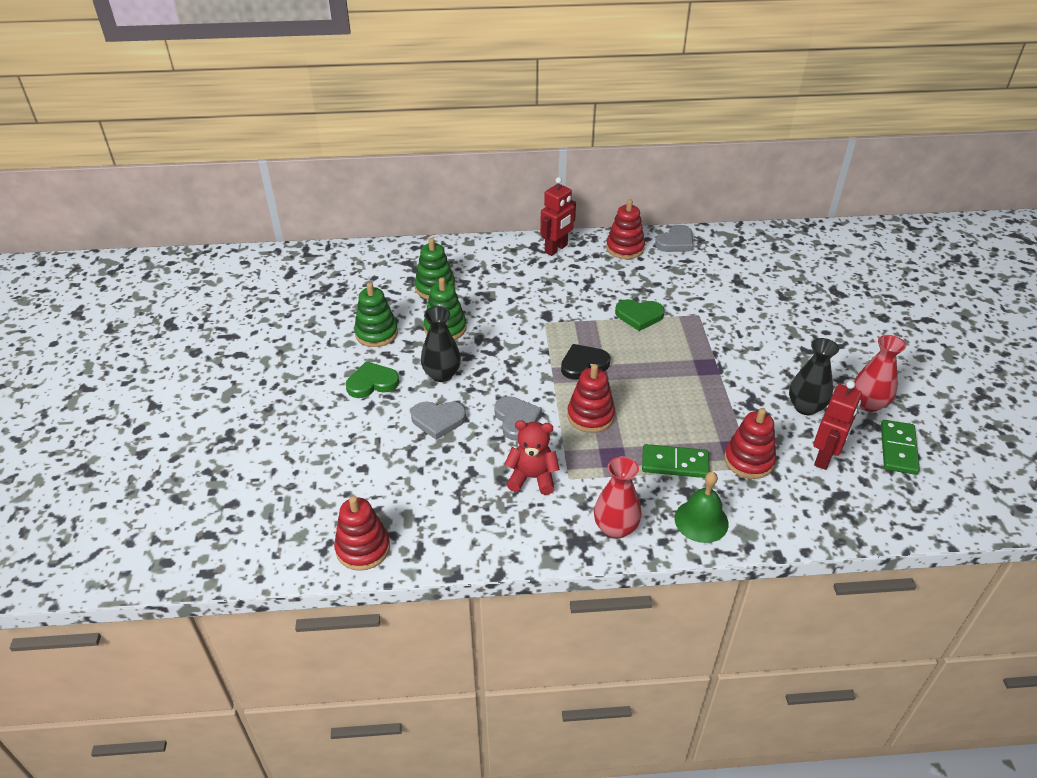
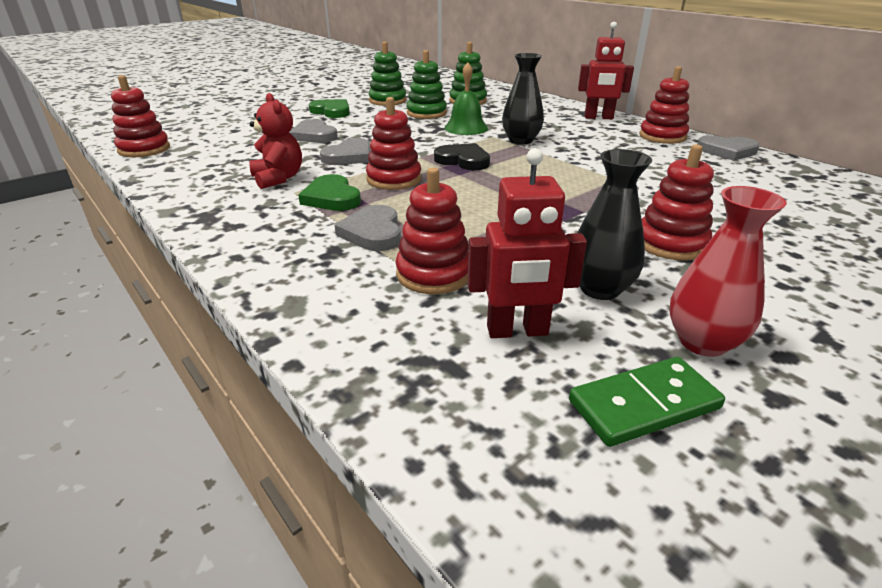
camera: 55 degrees right, 10 degrees down
black vase [421,306,461,382] -> black vase moved to [502,53,544,144]
red vase [594,456,642,539] -> none
green heart [615,299,665,331] -> green heart moved to [298,174,361,211]
green domino [642,444,709,478] -> grey heart [335,205,401,251]
green bell [675,472,729,543] -> green bell moved to [444,62,488,135]
none -> red stacking toy [642,144,714,261]

